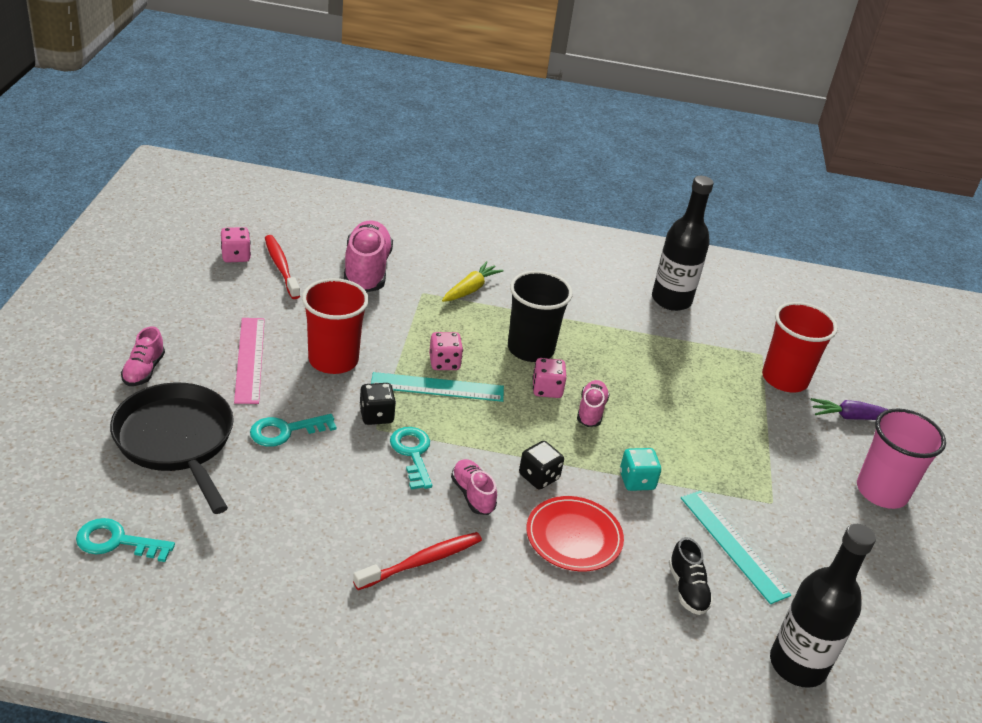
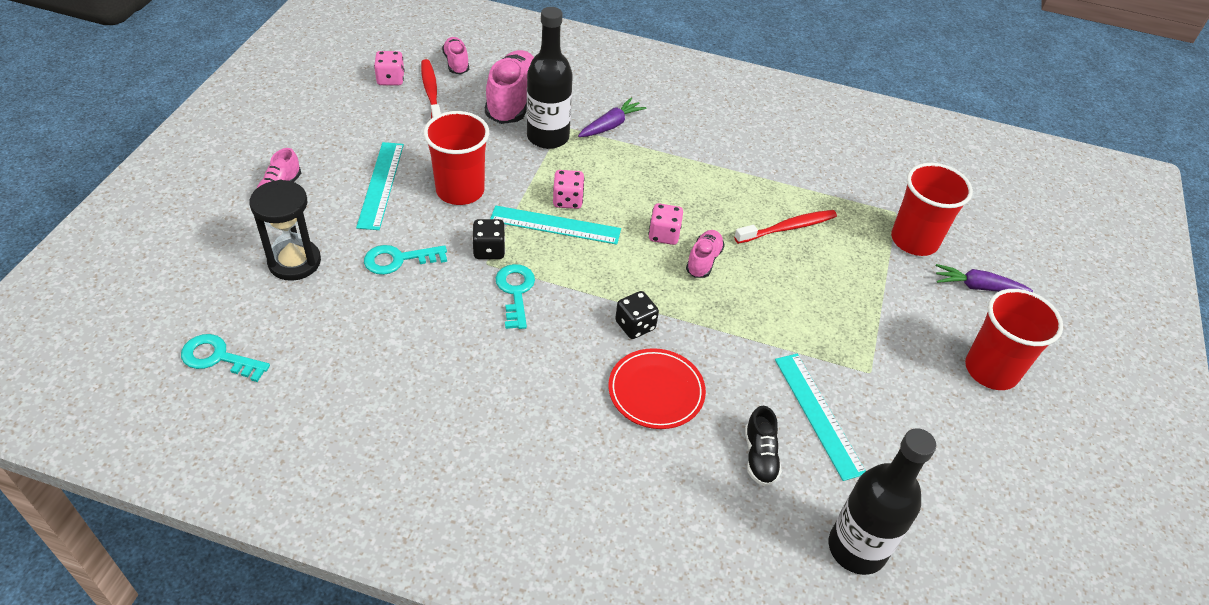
camera: 10 degrees right, 10 degrees up
black pan [110,382,234,514] -> black hourglass [250,180,321,281]
pink ruler [234,318,265,404] -> turquoise ruler [356,142,404,230]
red toothbrush [353,532,482,590] -> red toothbrush moved to [734,210,837,244]
yellow carrot [442,261,504,302] -> purple carrot [578,98,647,137]
pink shoe [451,459,497,515] -> pink shoe moved to [442,37,469,74]
black cup [508,271,573,362] -> none
turquoise dice [620,448,661,491] -> none
black bottle [652,176,714,311] -> black bottle moved to [527,7,573,149]
pink cup [857,408,946,509] -> red cup [965,289,1063,390]

